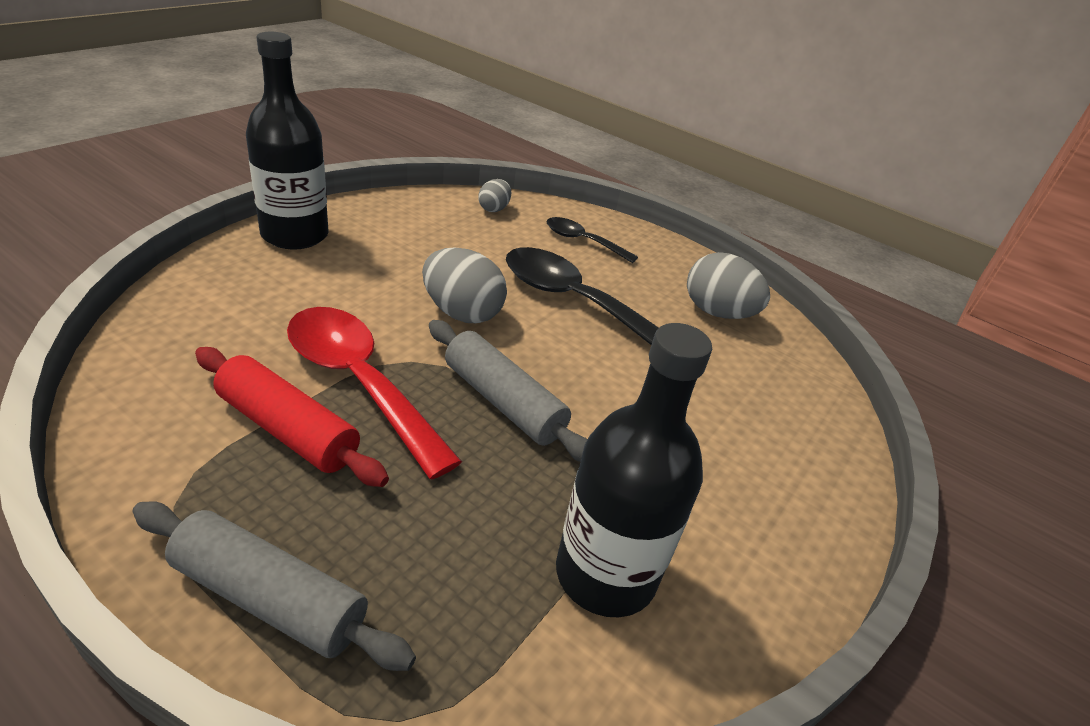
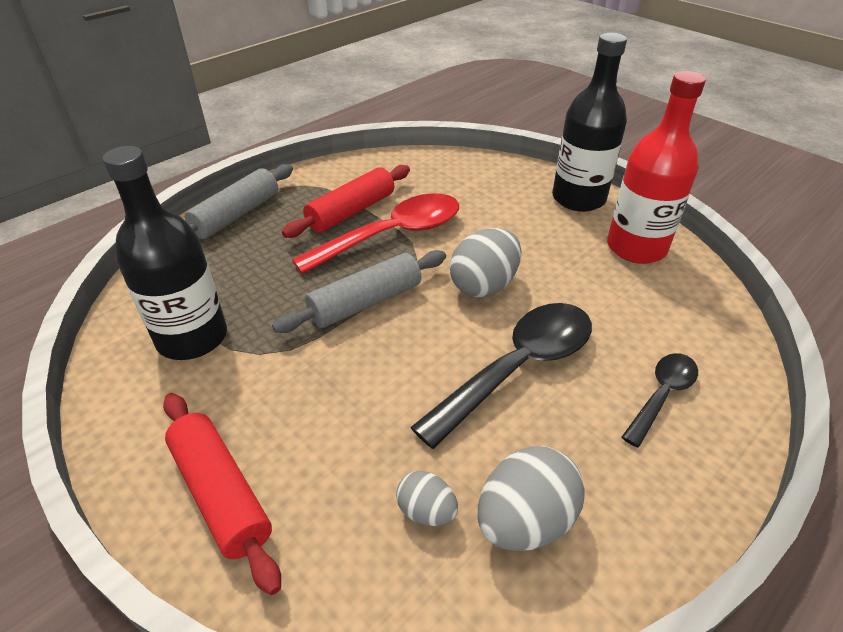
camera: 105 degrees right, 5 degrees up
grey egg [478,179,511,212] -> grey egg moved to [396,471,458,526]
none -> red rolling pin [163,393,281,595]
none -> red bottle [607,71,706,264]

